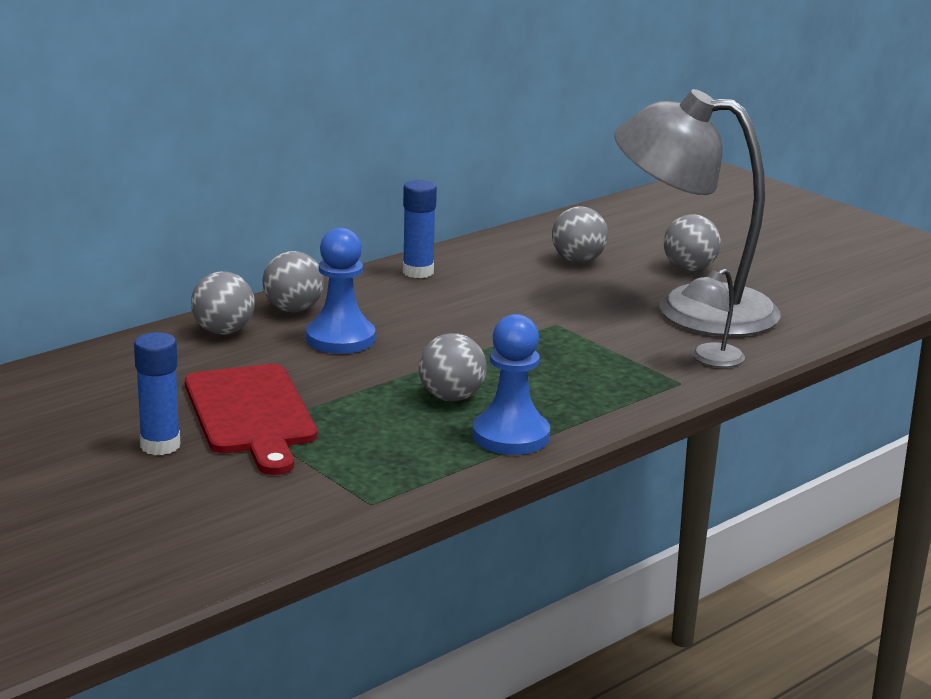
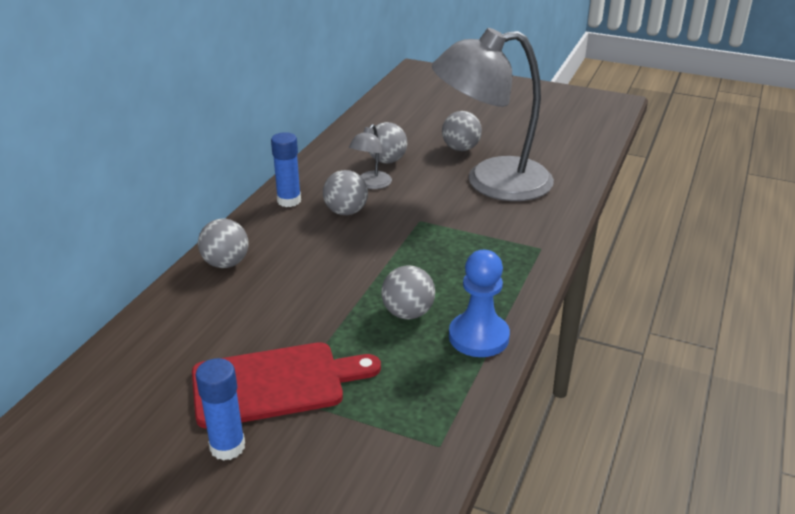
camera: 25 degrees left, 10 degrees up
red cutting board [185,364,317,475] -> red cutting board turned 60 degrees counterclockwise [192,342,381,428]
grey ball [191,271,255,335] -> grey ball moved to [323,170,368,215]
blue pawn [306,228,375,354] -> none
grey lamp [681,269,745,367] -> grey lamp moved to [349,124,392,189]

